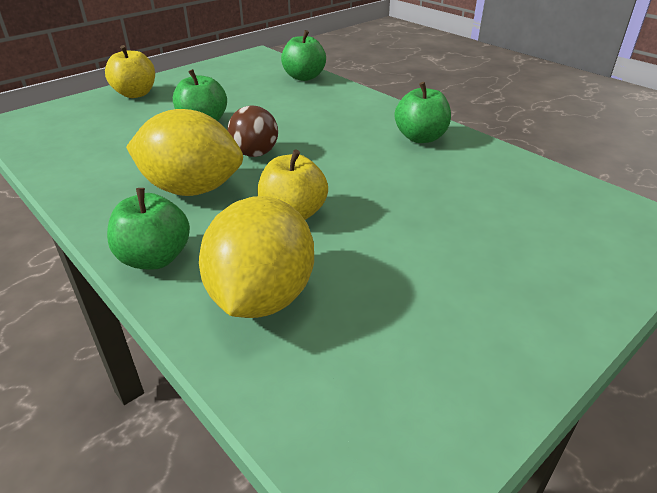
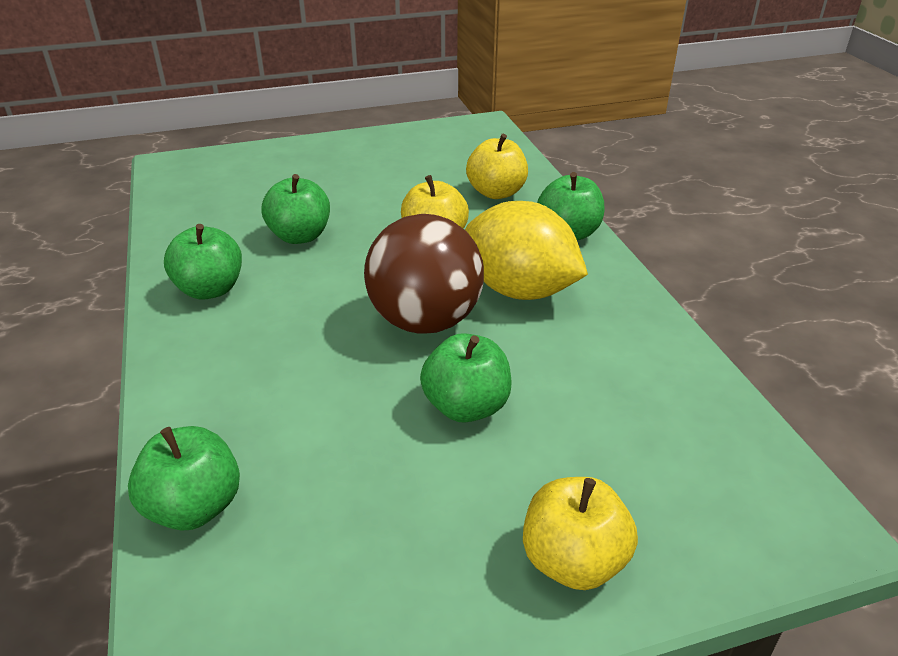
camera: 155 degrees left, 0 degrees up
yellow lemon [199,196,314,318] -> yellow apple [466,134,528,199]
brown ball [227,106,278,157] -> brown ball [364,214,484,334], size x1.73
none -> green apple [261,174,330,244]

